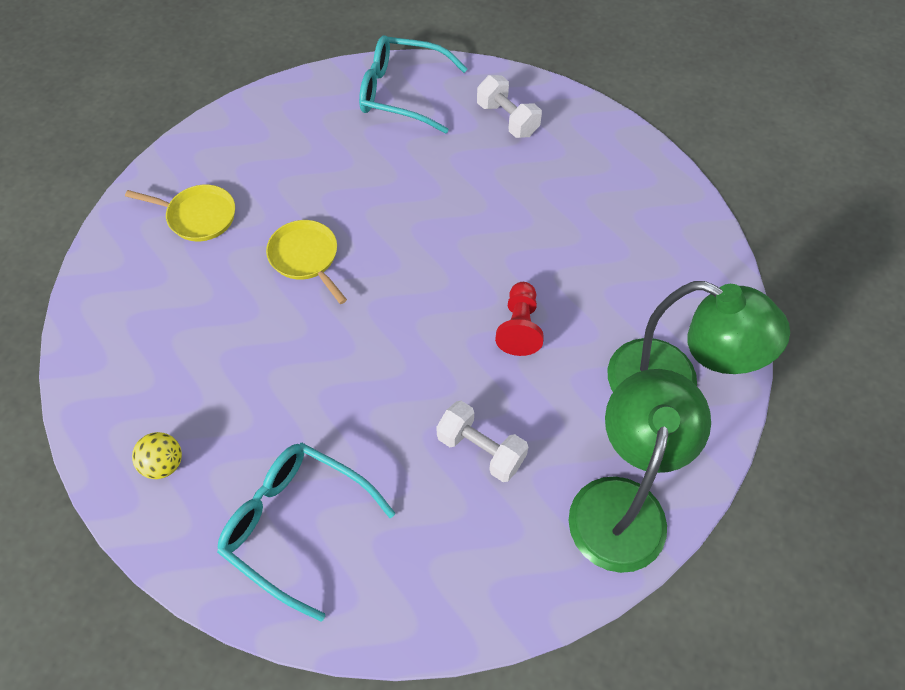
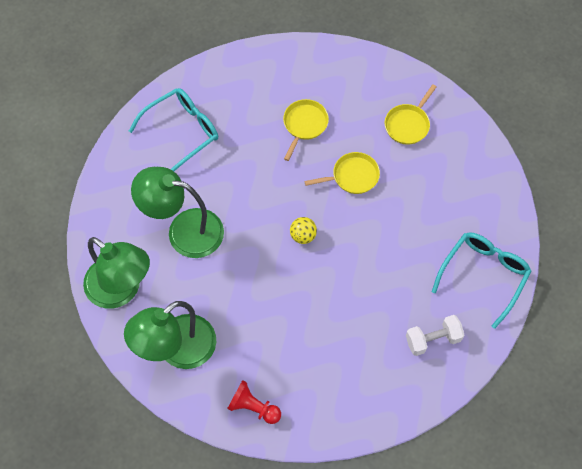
camera: 110 degrees right, 5 degrees up
yellow ball [132,432,182,479] -> yellow ball moved to [290,217,317,244]
white dumbbell [436,401,528,482] -> green lamp [131,167,224,258]
red pawn [495,282,544,356] -> red pawn moved to [227,380,281,424]
none -> yellow pan [283,99,329,161]

